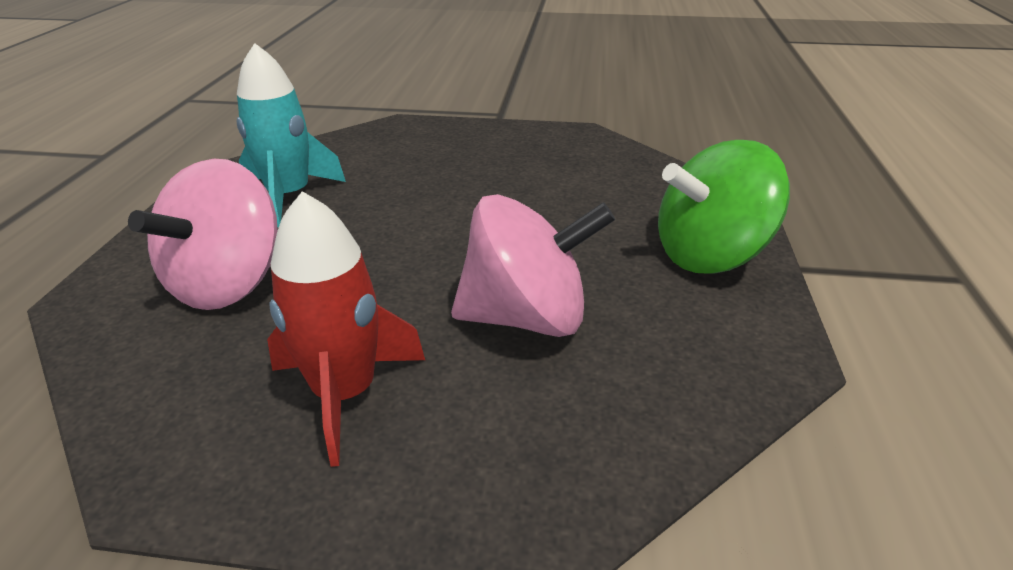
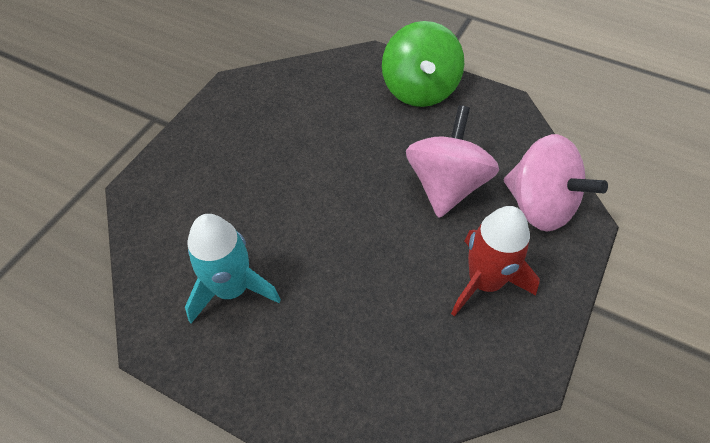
camera: 70 degrees left, 20 degrees up
pink spinning top [128,159,278,310] -> pink spinning top moved to [504,134,608,231]

